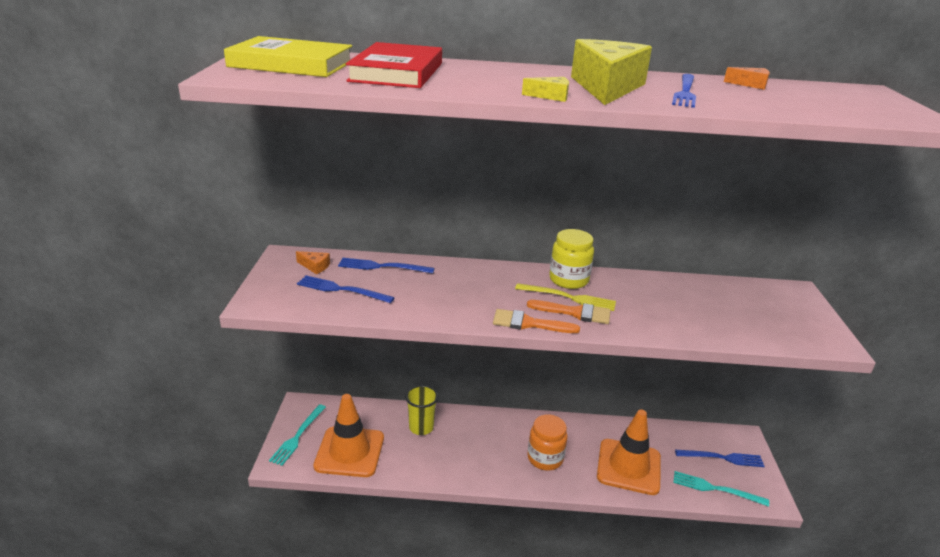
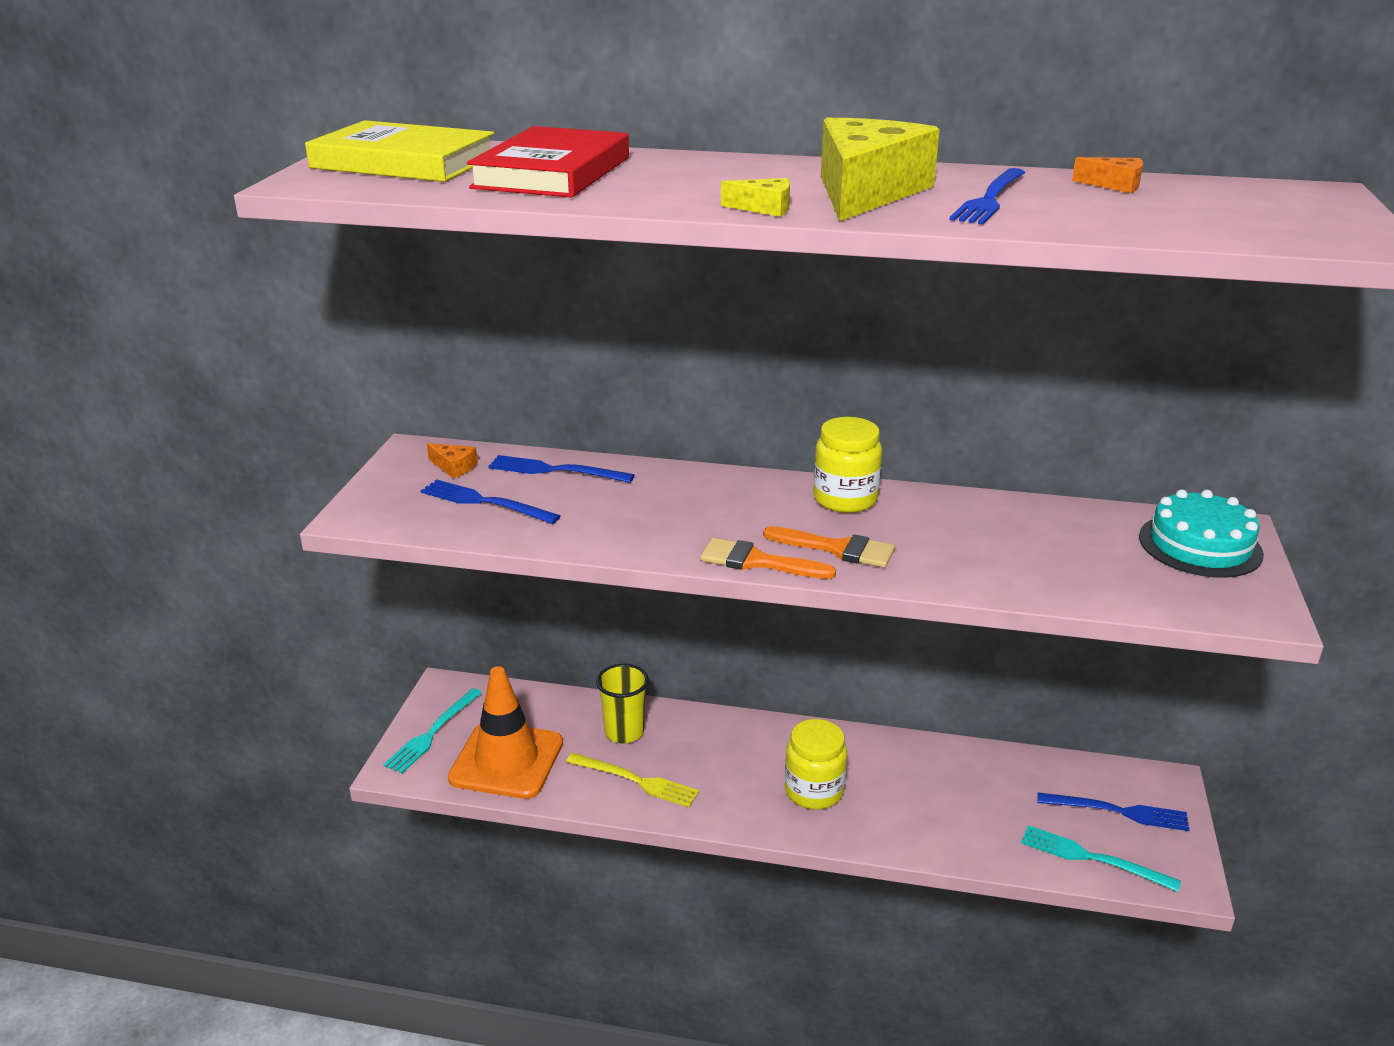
camera: 10 degrees right, 0 degrees up
yellow fork [515,283,616,311] -> yellow fork moved to [566,753,699,807]
orange jar [527,414,568,471] -> yellow jar [785,719,847,810]
orange traffic cone [597,410,661,495] -> none
none -> turquoise cake [1139,489,1264,578]

